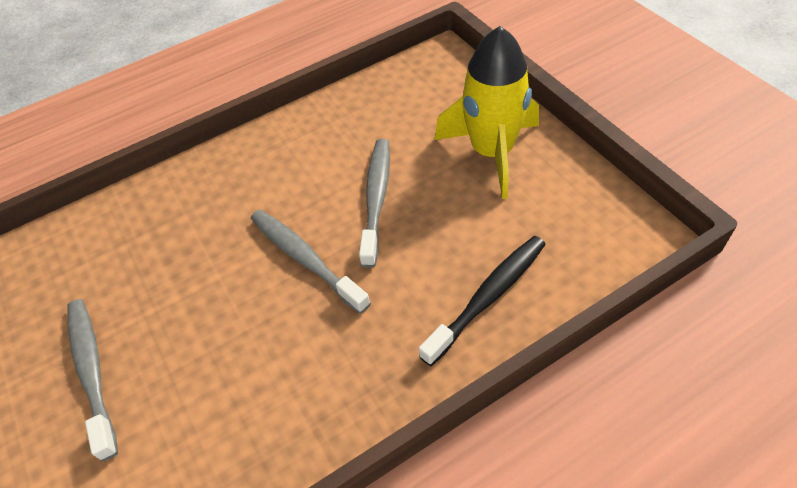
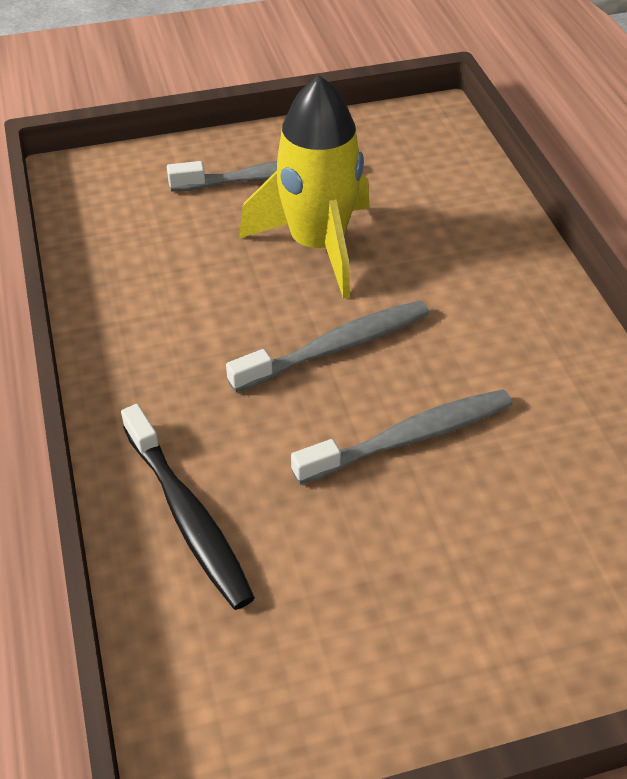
camera: 100 degrees right, 5 degrees down
grey toothbrush [359,139,390,268] -> grey toothbrush turned 45 degrees counterclockwise [291,389,512,484]
yellow rocket [435,26,539,199] -> yellow rocket moved to [239,75,370,299]

